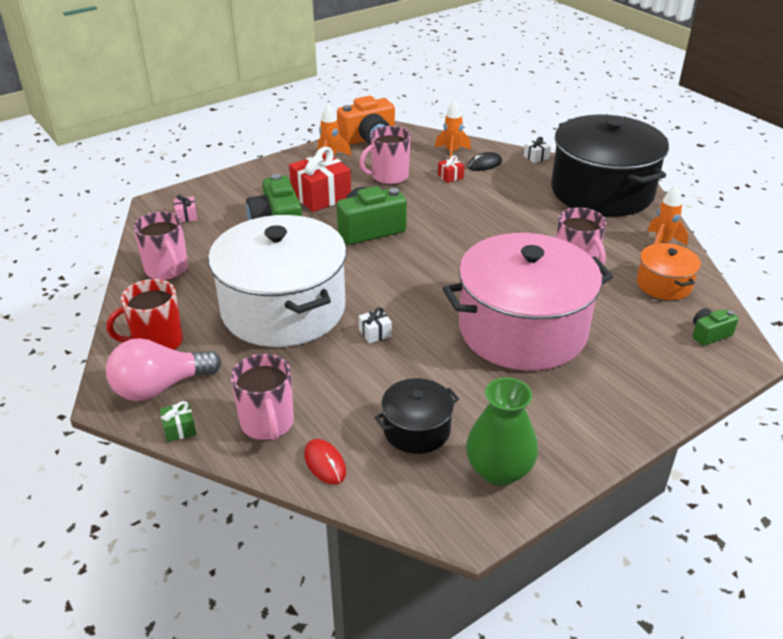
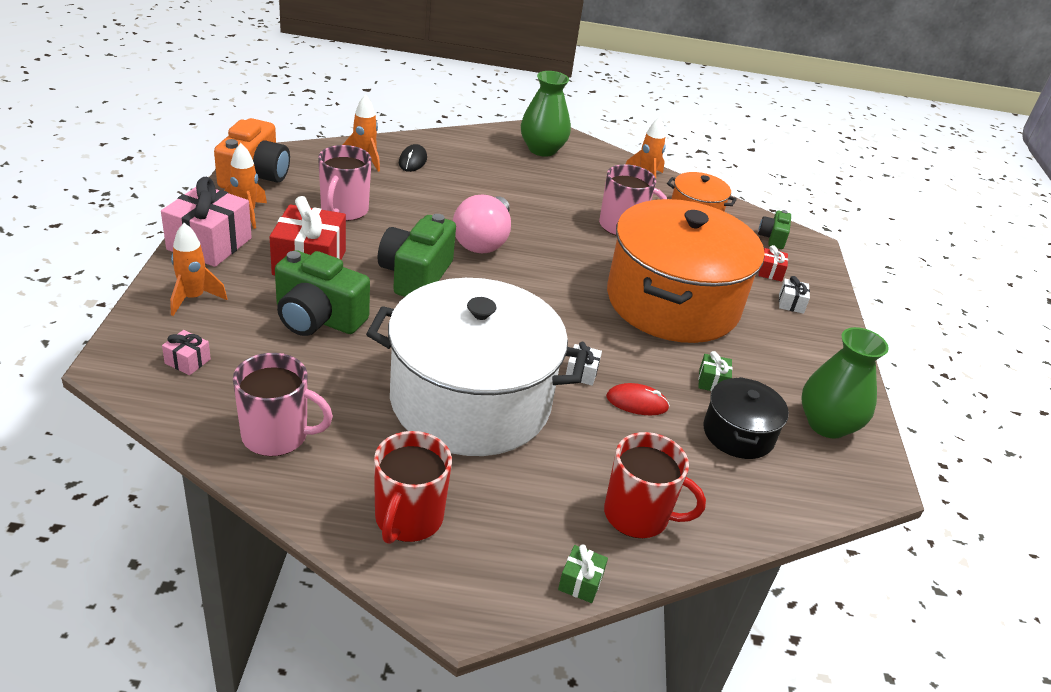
camera: 55 degrees left, 0 degrees up
pink light bulb [106,338,221,401] -> pink light bulb moved to [453,195,511,253]
pink mug [230,354,294,441] -> red mug [604,432,706,538]
red mouse [304,439,346,485] -> red mouse moved to [606,383,670,415]
red gift [438,155,465,183] -> red gift moved to [759,245,788,282]
pink pot [443,233,613,371] -> orange pot [607,199,765,343]
white gift [524,137,551,163] -> white gift moved to [779,276,810,314]
black pot [551,115,669,217] -> green vase [521,71,571,157]
none -> pink gift [161,177,252,267]
none -> orange rocket [170,223,227,316]
none -> green gift [698,351,733,391]

